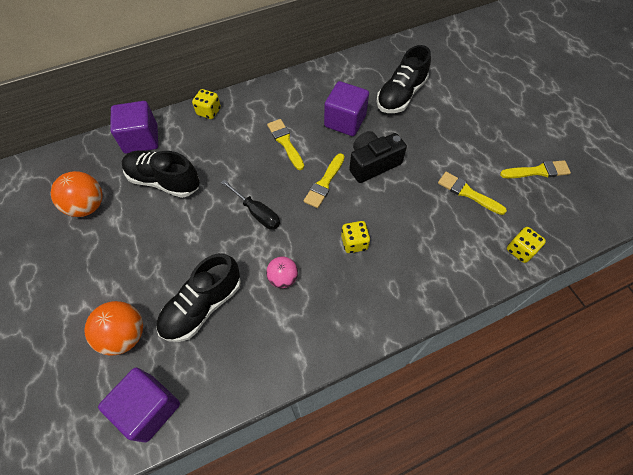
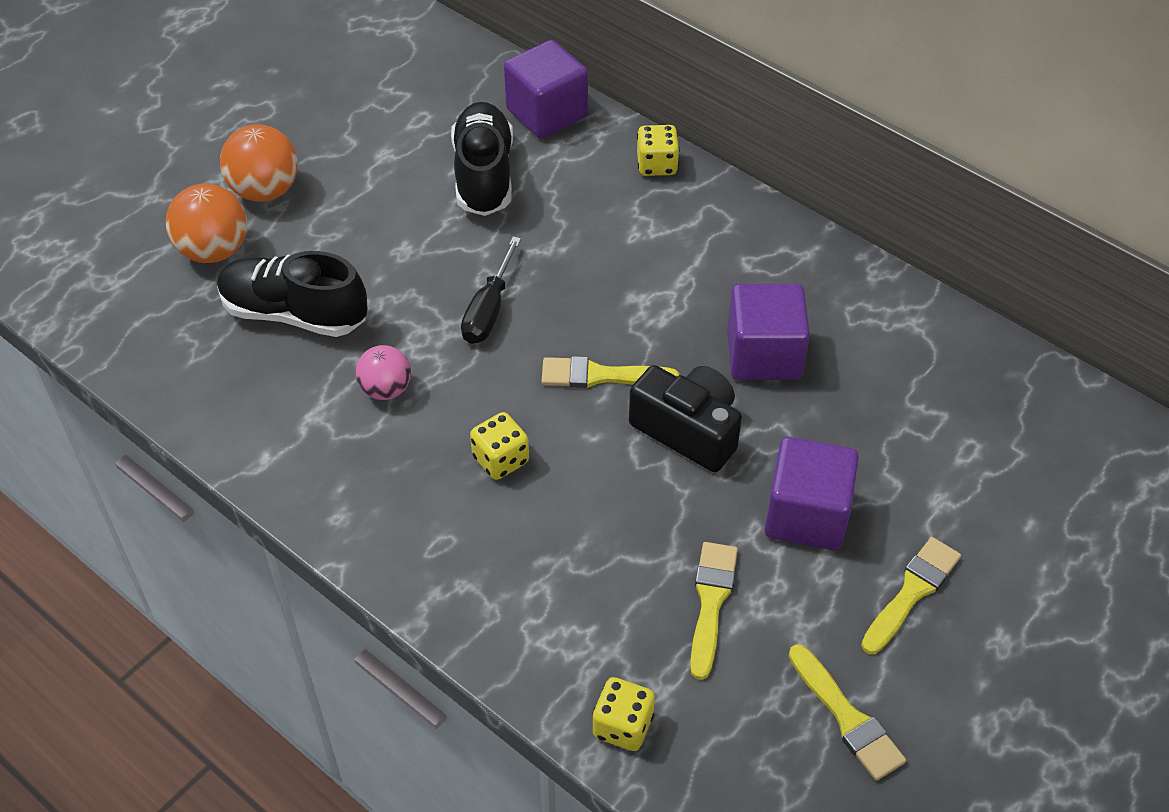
camera: 65 degrees right, 10 degrees down
orange ball [51,171,103,217] -> orange ball moved to [220,124,298,202]
purple cube [98,368,180,443] -> purple cube moved to [765,437,859,550]
yellow brush [267,119,304,170] -> yellow brush moved to [861,537,961,654]
black shoe [376,45,431,113] -> none

